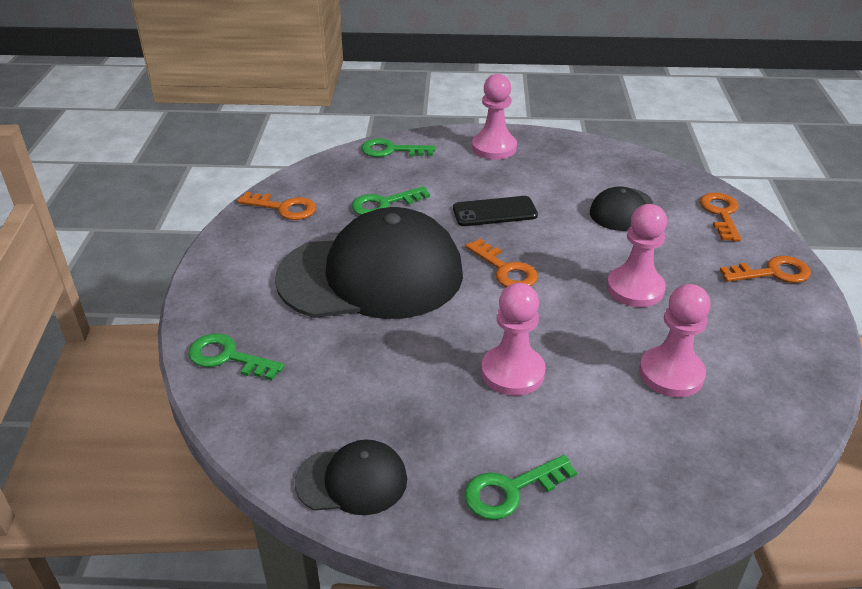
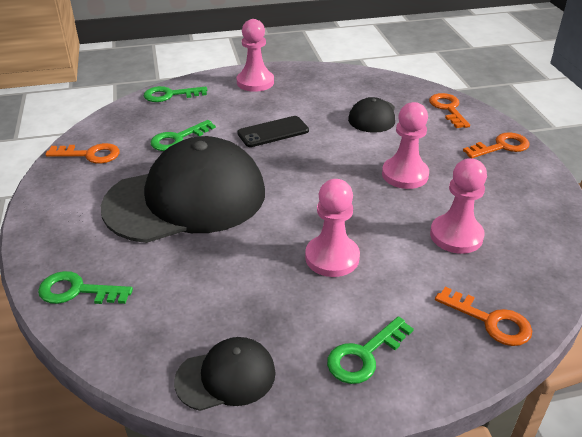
camera: 15 degrees left, 0 degrees up
orange key [466,239,538,287] -> orange key moved to [435,287,532,346]

